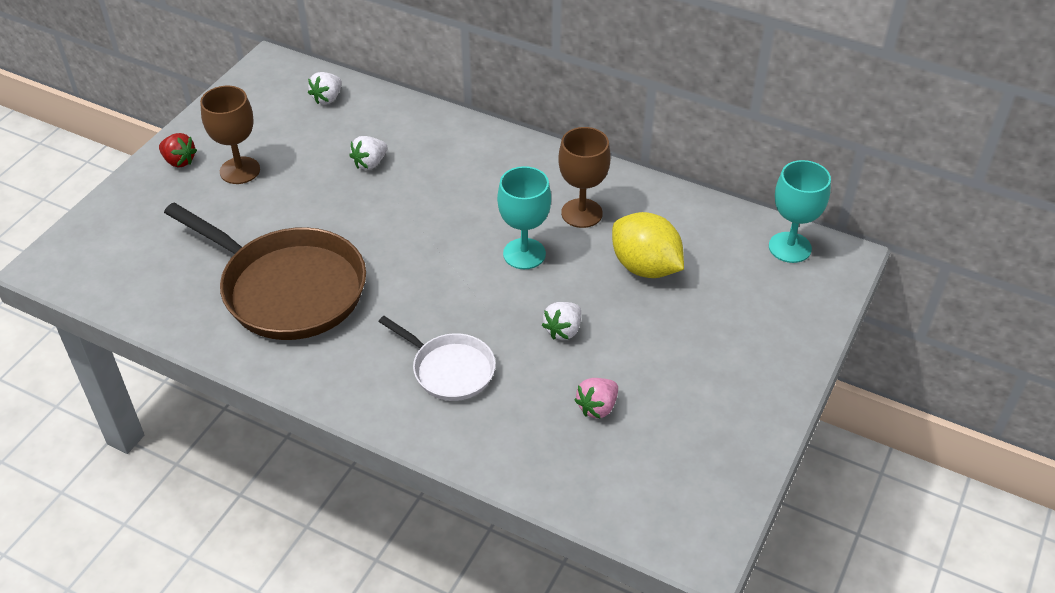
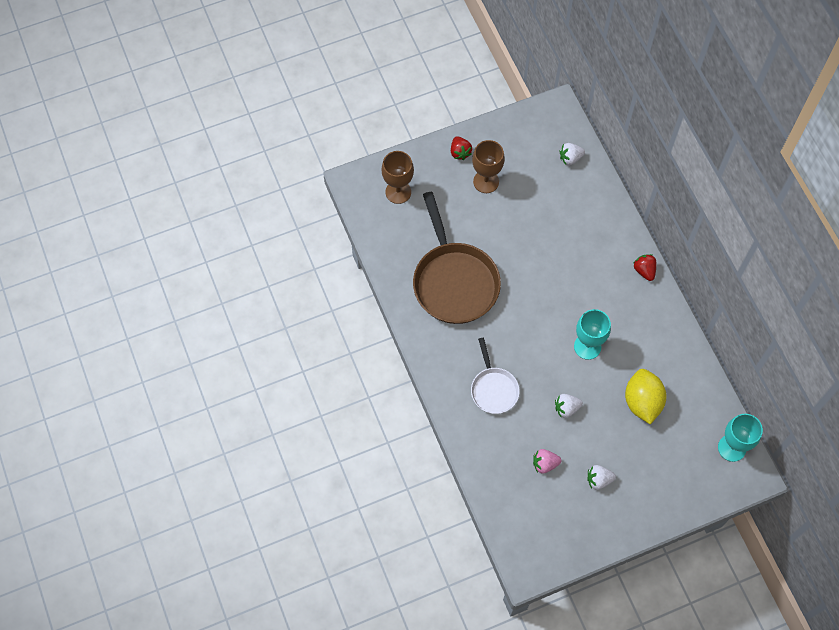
camera: 40 degrees right, 20 degrees up
white strawberry [349,136,387,170] -> white strawberry moved to [587,465,616,490]
brown goblet [558,127,611,228] -> brown goblet moved to [382,151,414,204]
none -> red strawberry [634,254,656,281]

